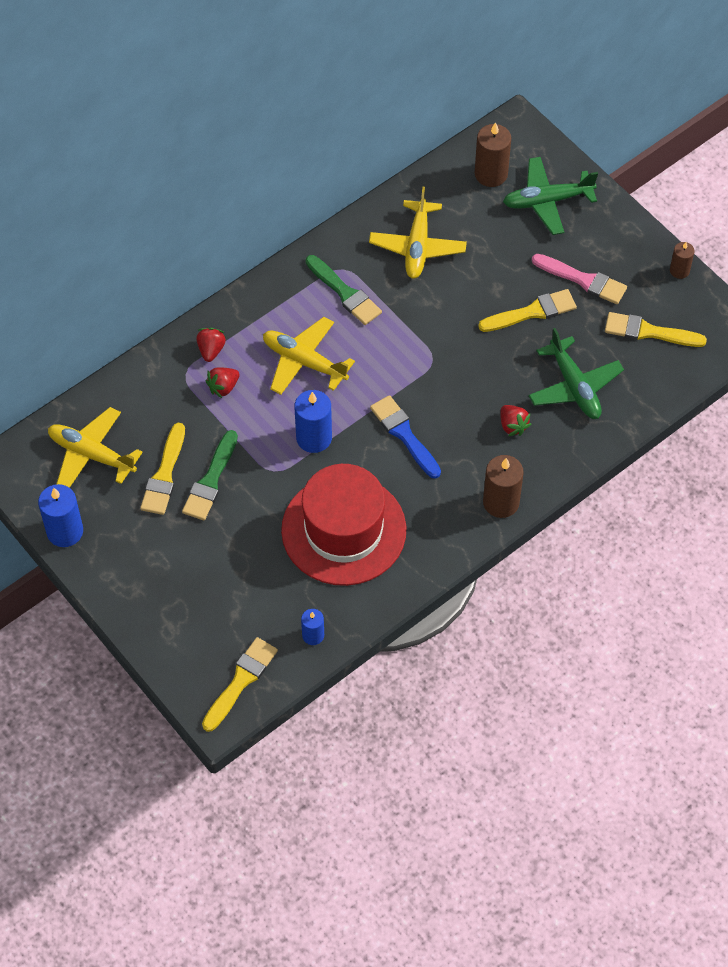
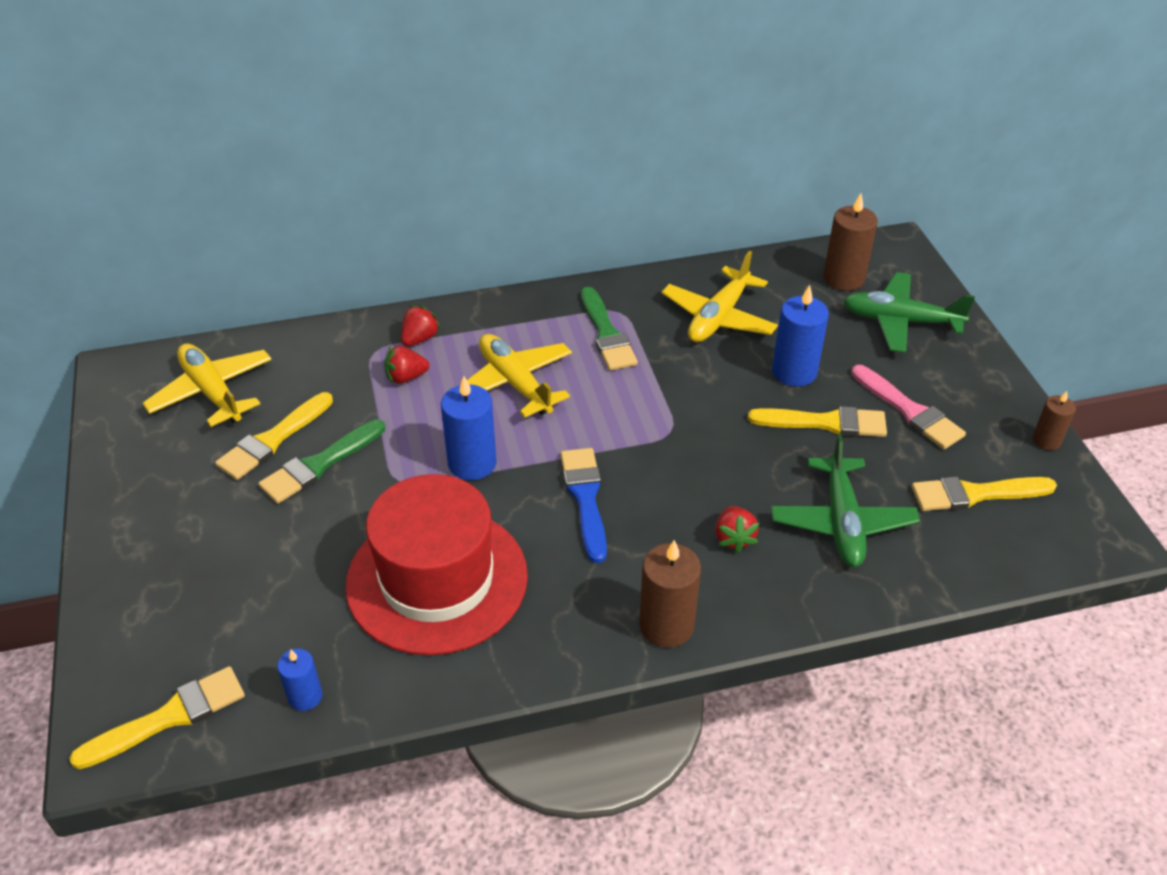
camera: 25 degrees right, 15 degrees down
blue candle [38,484,83,547] -> blue candle moved to [772,285,829,387]
yellow brush [605,312,707,347] -> yellow brush turned 45 degrees counterclockwise [911,476,1057,511]

